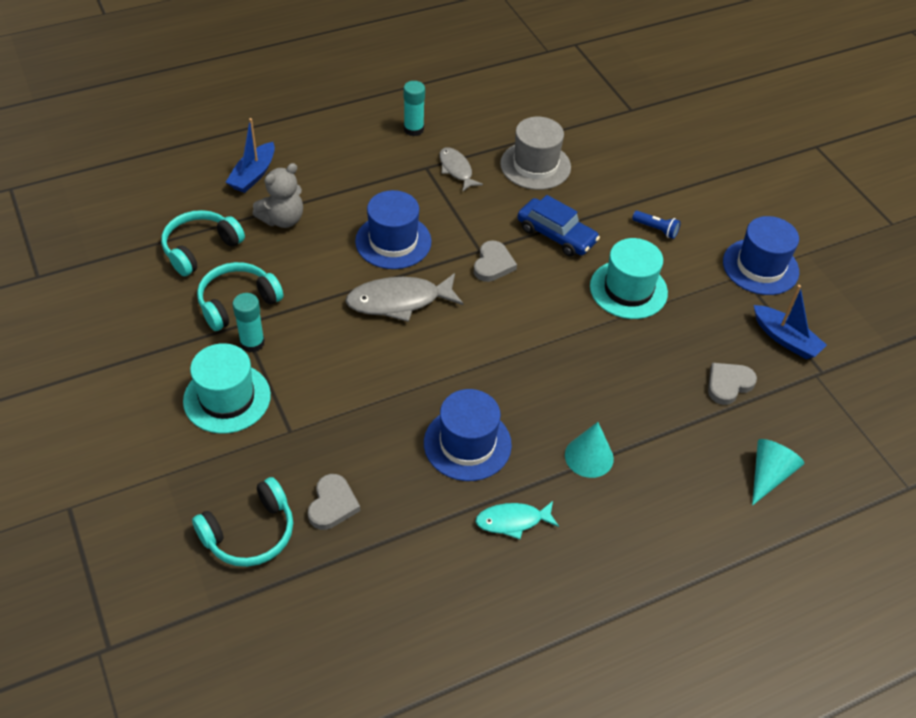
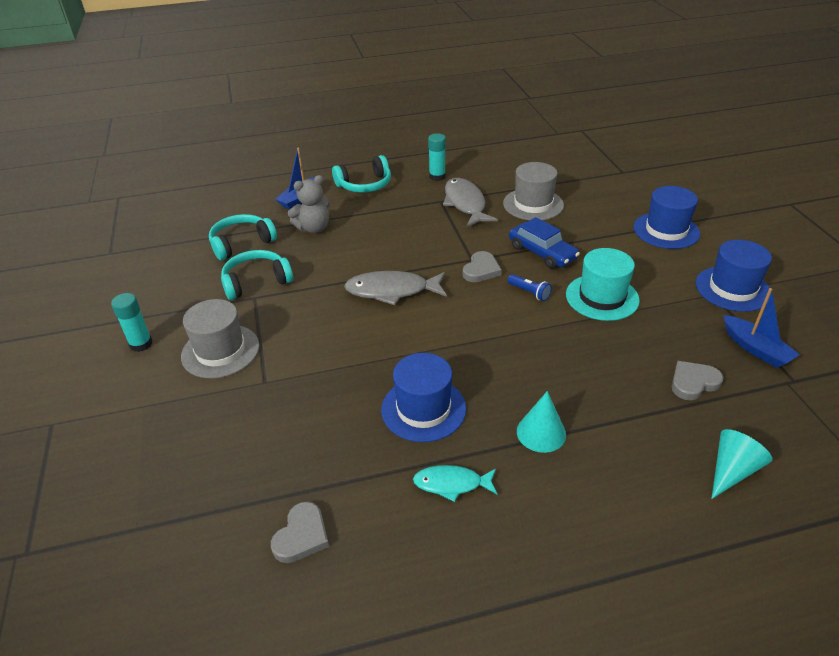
camera: 15 degrees right, 10 degrees down
turquoise hat [183,343,271,434] -> grey hat [181,299,259,379]
turquoise headphones [192,477,293,567] -> turquoise headphones moved to [332,155,391,193]
turquoise glue stick [233,293,265,353] -> turquoise glue stick moved to [111,293,153,352]
grey heart [308,474,360,530] -> grey heart moved to [271,502,329,563]
blue hat [355,190,432,269] -> blue hat moved to [634,186,700,249]
grey fish [439,147,483,192] -> grey fish [443,178,498,227], size x1.63
blue flashlight [632,211,681,239] -> blue flashlight moved to [508,274,552,301]

